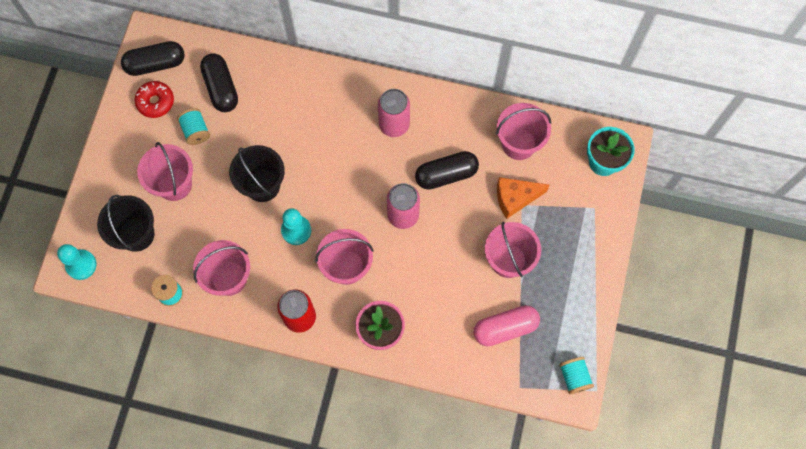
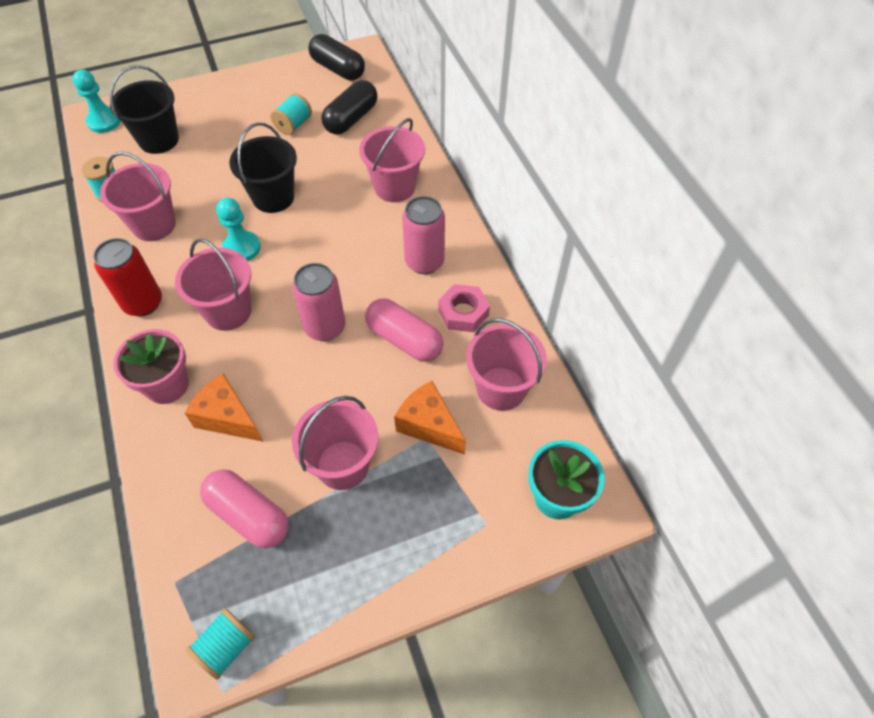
camera: 55 degrees right, 15 degrees down
red donut [135,81,174,118] -> none
pink bucket [137,142,193,201] -> pink bucket moved to [359,118,425,202]
black capsule [415,151,479,190] -> pink capsule [365,299,444,362]
none -> orange cheese [185,373,263,442]
none -> pink nut [438,284,490,332]

